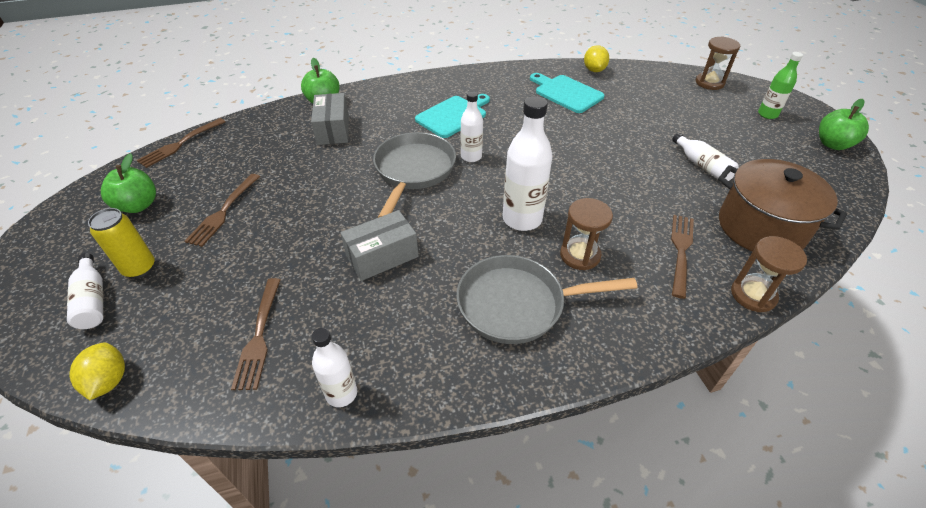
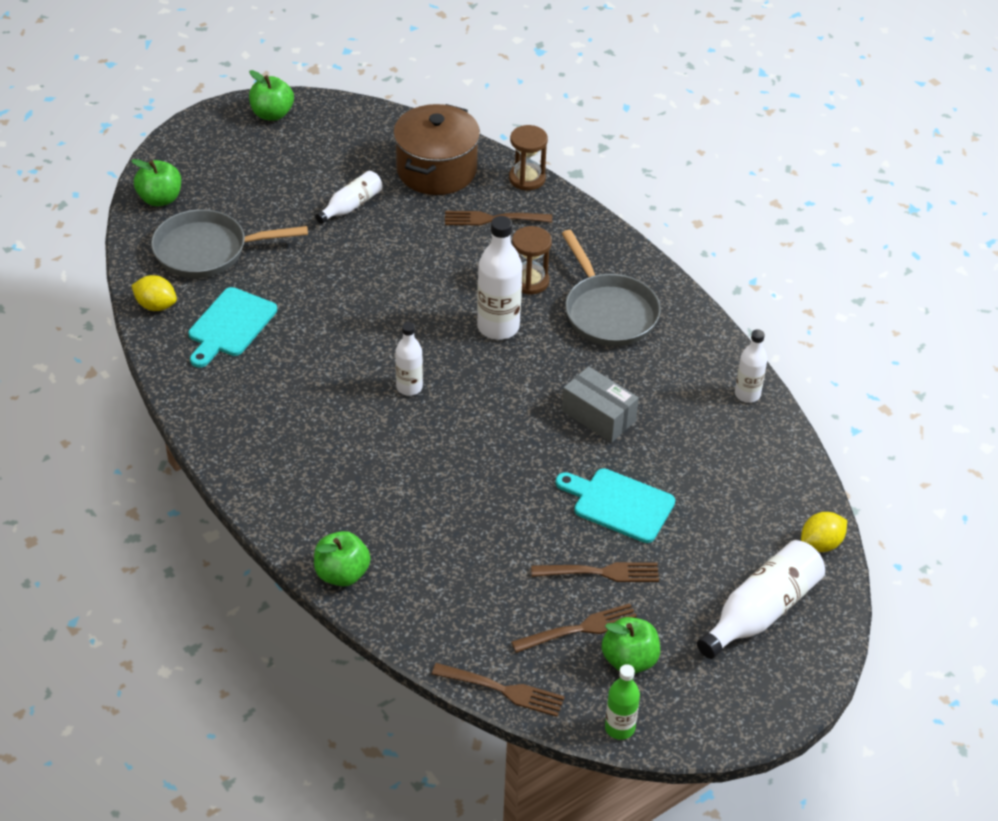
camera: 110 degrees left, 0 degrees up
white bottle [67,253,103,329] -> white bottle [697,540,825,659], size x1.67
yellow can [88,208,155,278] -> none
brown fork [231,278,281,390] -> brown fork moved to [511,603,637,653]
grey box [311,93,349,145] -> none
grey pan [373,132,456,218] -> grey pan moved to [151,209,308,278]
turquoise cutting board [415,94,490,138] -> turquoise cutting board moved to [556,468,675,543]
yellow lemon [584,45,609,72] -> yellow lemon turned 45 degrees clockwise [131,275,177,311]
brown hourglass [696,36,740,90] -> green apple [131,159,181,206]
green bottle [758,52,803,119] -> green bottle moved to [605,664,640,740]

